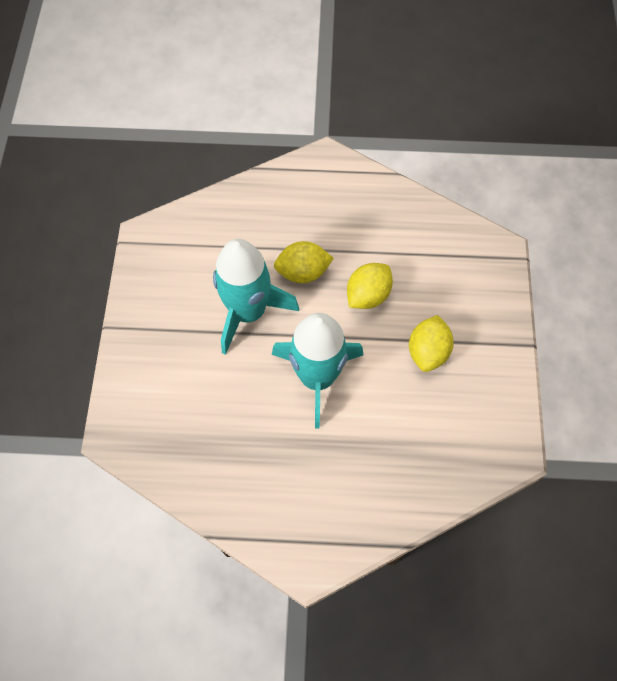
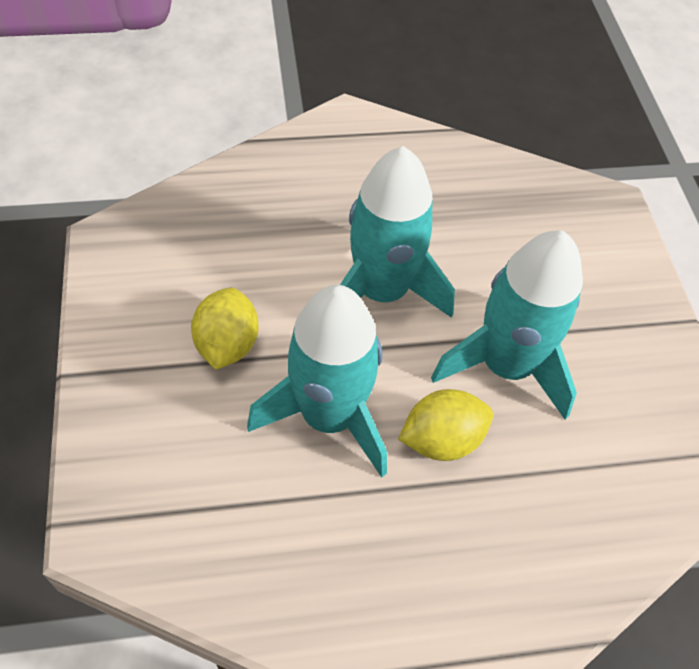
camera: 165 degrees right, 10 degrees down
yellow lemon [347,263,393,309] -> turquoise rocket [247,285,387,477]

